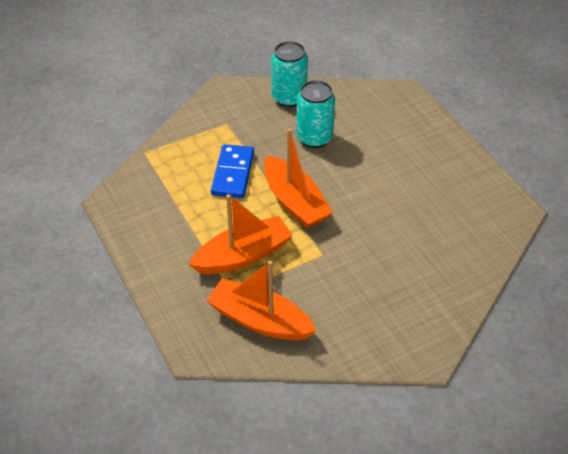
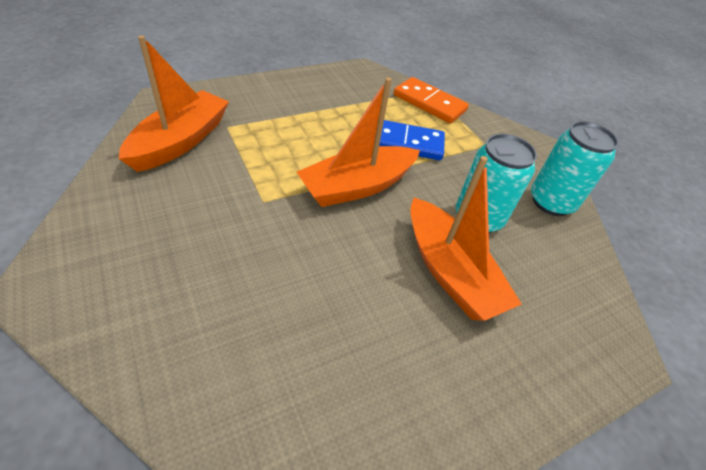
camera: 85 degrees right, 0 degrees up
orange boat [188,194,293,274] -> orange boat moved to [410,156,522,321]
none -> orange domino [394,77,469,123]

